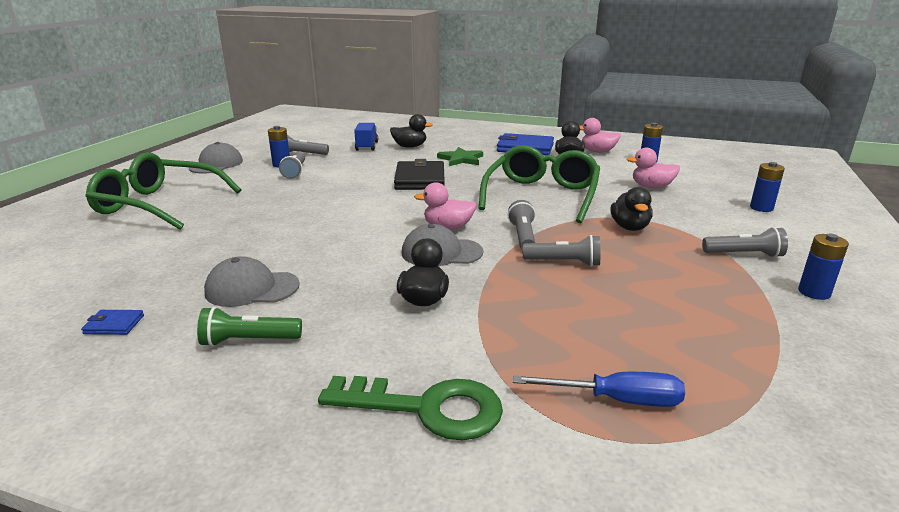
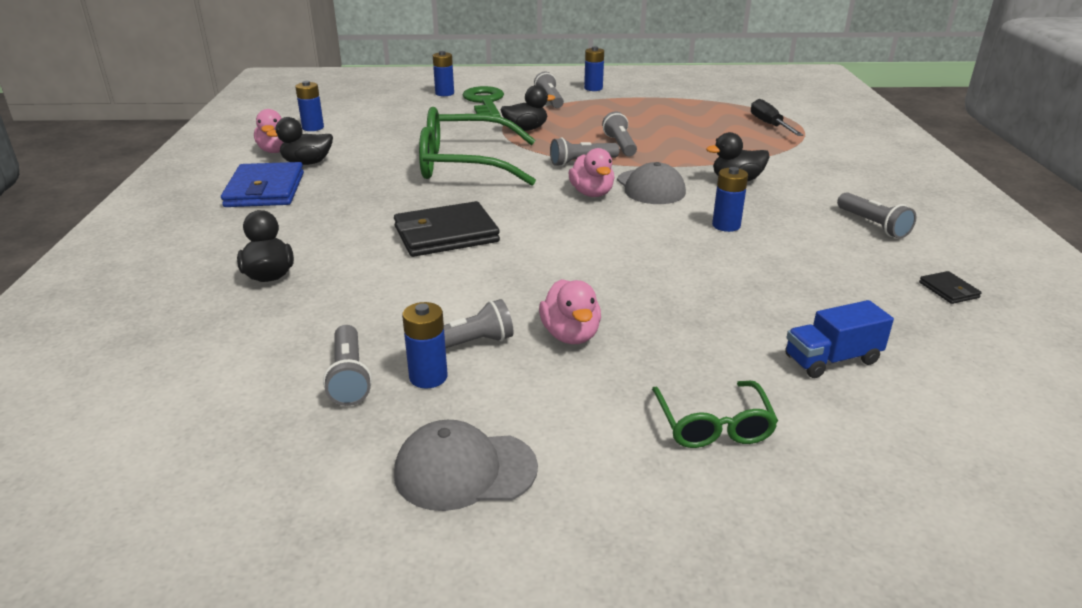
camera: 110 degrees left, 5 degrees up
blue wallet [81,310,144,335] -> black wallet [919,271,982,304]
green glasses [85,152,241,230] -> green glasses [652,381,778,448], size x0.50
green flashlight [197,307,302,347] -> grey flashlight [837,192,917,239]
grey cap [204,256,300,307] -> none
green key [318,376,503,440] -> green key moved to [462,86,504,117]
blue truck [354,123,378,151] -> blue truck moved to [785,300,894,378]
green star [437,147,483,166] -> none
blue screwdriver [513,372,685,407] -> black screwdriver [751,99,803,136]
pink duck [626,148,680,188] -> pink duck moved to [539,279,601,344]
none -> blue battery [712,167,748,232]

